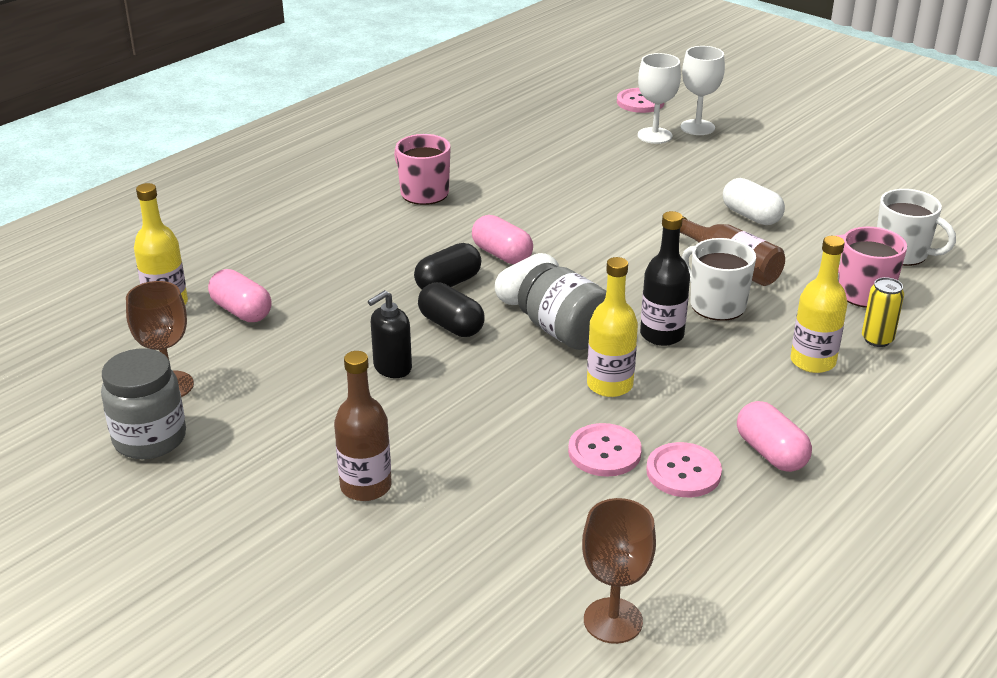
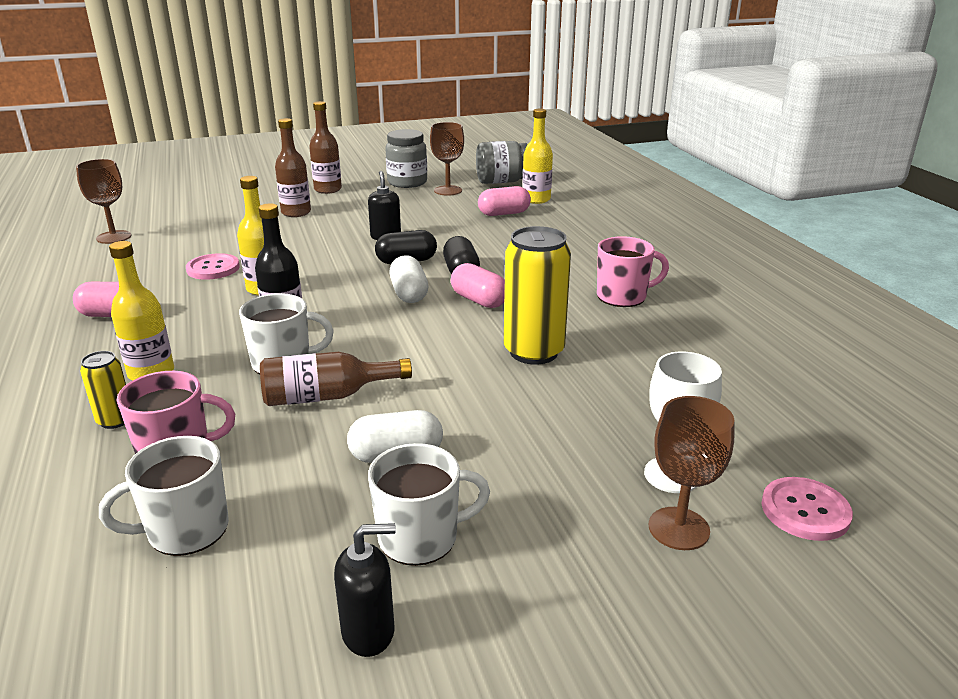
camera: 120 degrees right, 5 degrees down
pink capsule [472,215,533,264] -> pink capsule turned 60 degrees clockwise [451,263,505,308]
grey jar [518,263,606,350] -> grey jar moved to [476,141,528,184]
pink button [646,442,722,497] -> none
white goblet [681,46,725,135] -> brown goblet [649,396,735,550]
none -> brown bottle [309,101,342,194]
none -> black soap dispenser [334,523,396,657]
none -> white mug [368,443,490,566]
none -> yellow can [504,226,571,365]

